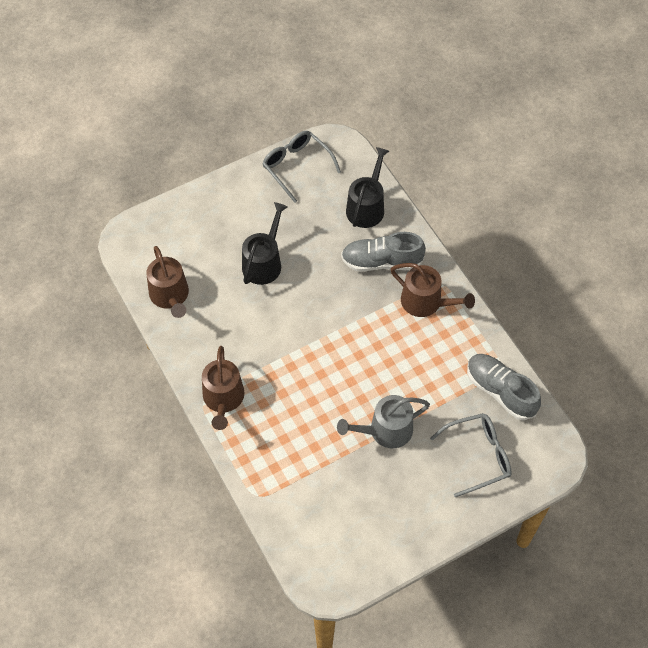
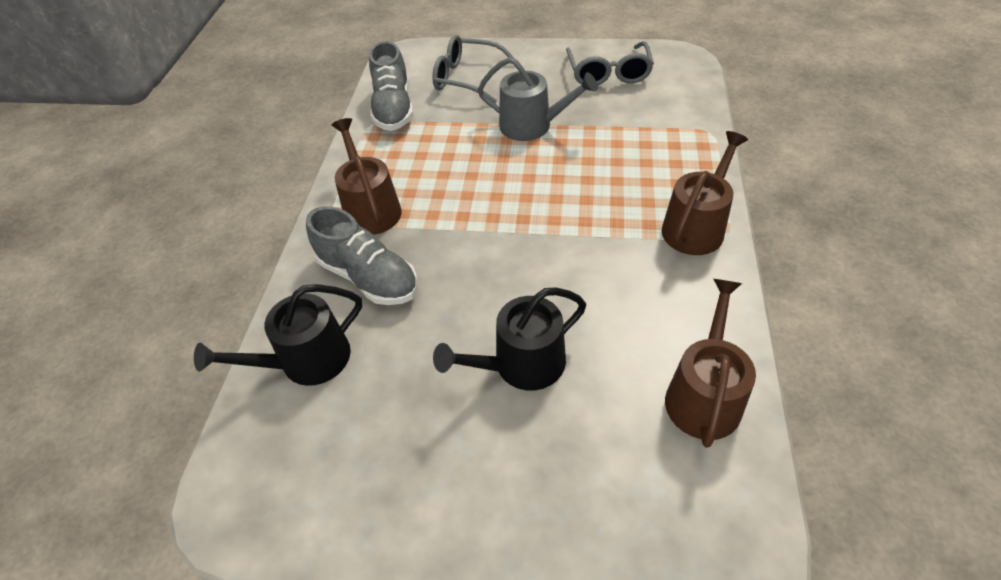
camera: 140 degrees left, 10 degrees down
grey glasses [263,131,341,203] -> grey glasses moved to [566,41,654,86]

